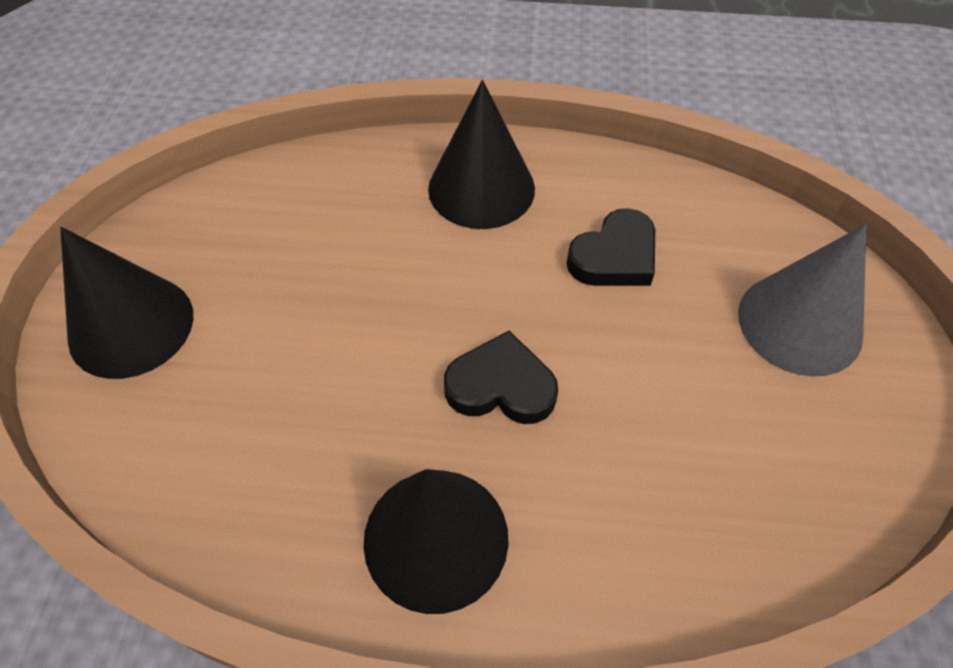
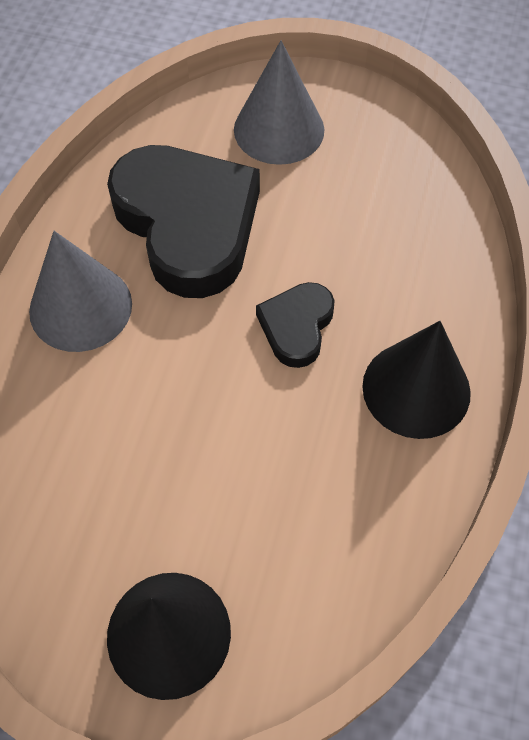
camera: 80 degrees left, 5 degrees up
black cone [428,80,535,229] -> grey cone [29,231,132,352]
black heart [566,208,655,286] -> black heart [107,145,260,298], size x2.05

